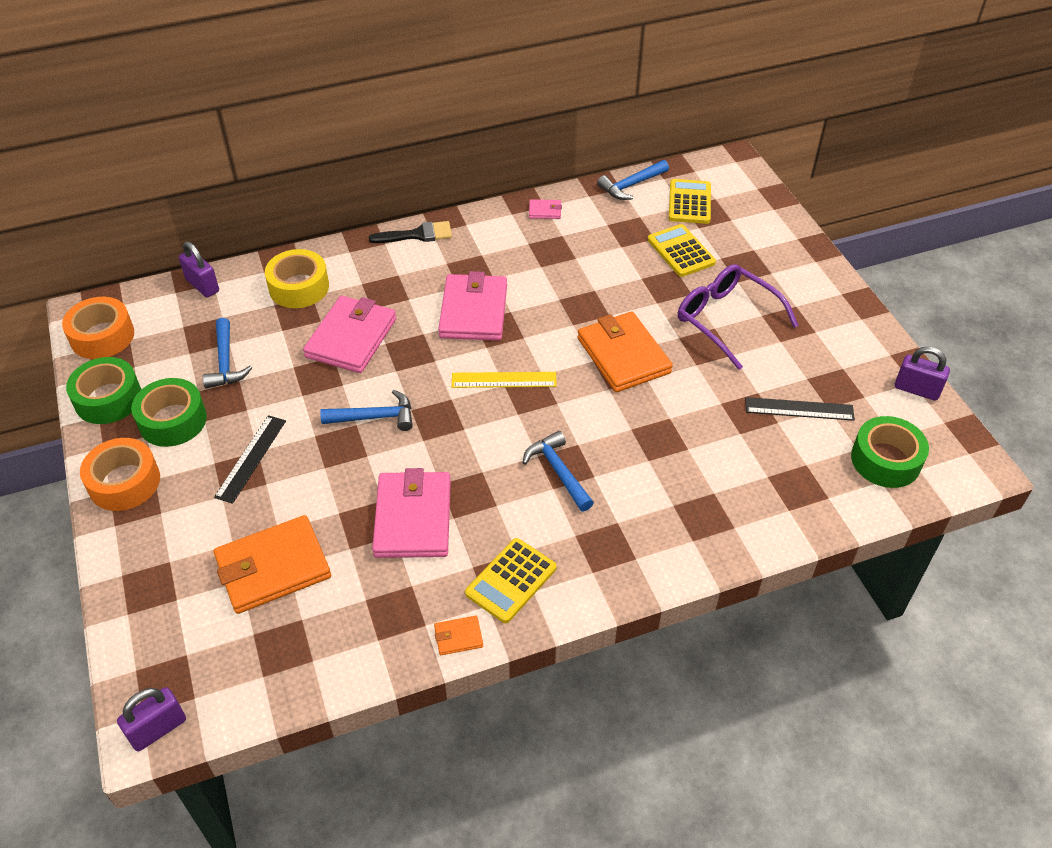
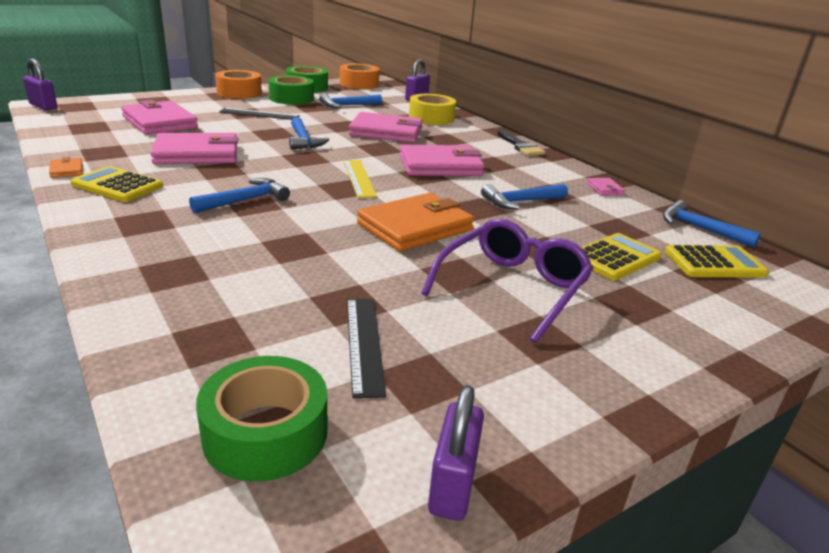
camera: 75 degrees right, 20 degrees down
orange wallet [214,515,331,614] -> pink wallet [121,100,198,135]
none -> blue hammer [481,184,568,209]

